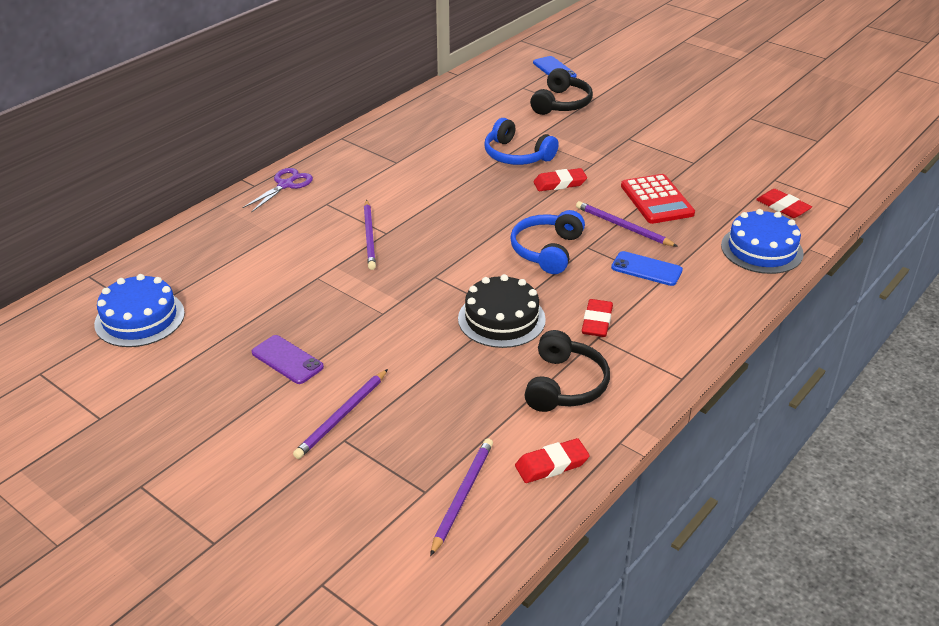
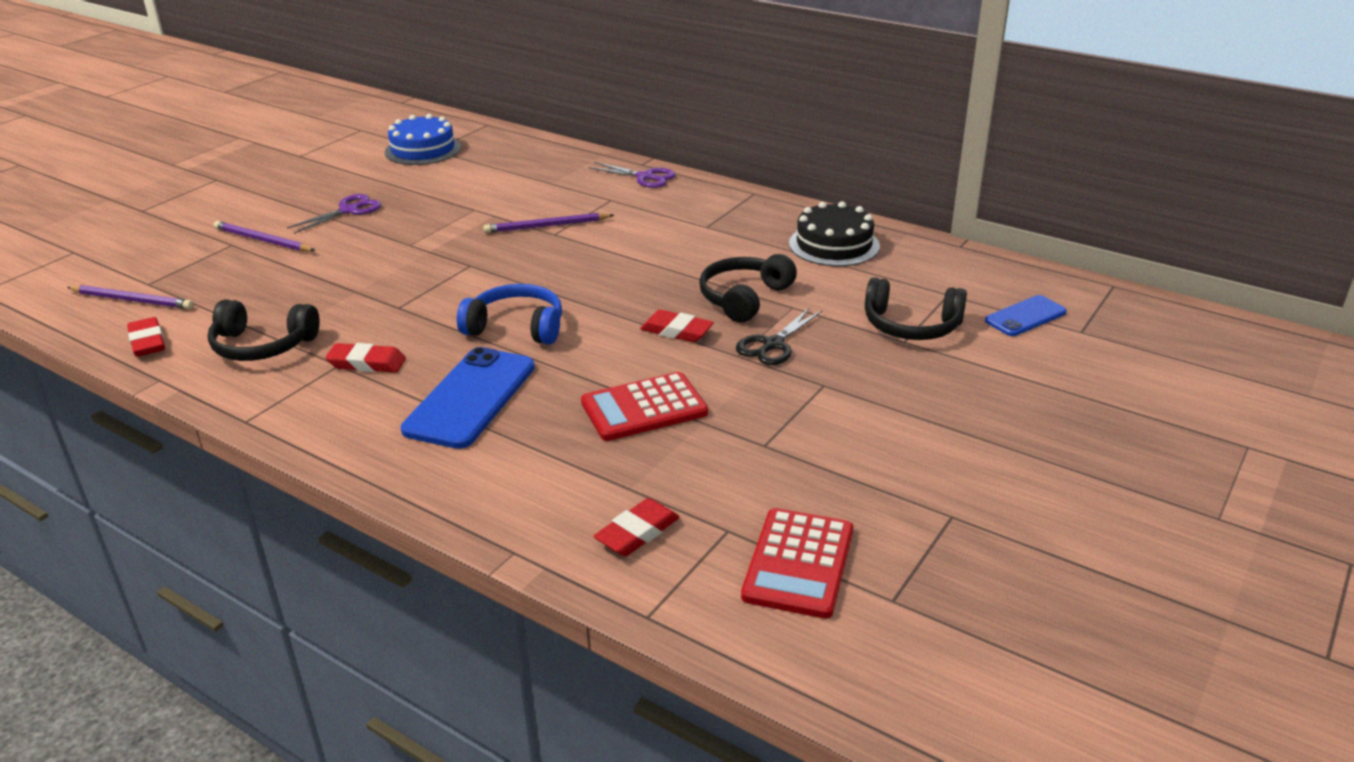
camera: 85 degrees right, 5 degrees down
purple phone [252,335,324,384] -> purple scissors [287,194,381,234]
black cake [458,274,546,348] -> black cake moved to [789,201,880,266]
blue headphones [485,118,559,165] -> black headphones [699,254,797,323]
red eraser [533,168,587,191] -> red eraser turned 45 degrees counterclockwise [640,310,714,342]
purple pencil [576,201,678,247] -> none
blue phone [611,251,683,286] -> blue phone [401,347,535,449], size x1.74
blue cake [721,209,804,274] -> none
none -> black scissors [736,307,822,365]
none -> red calculator [741,508,853,619]

